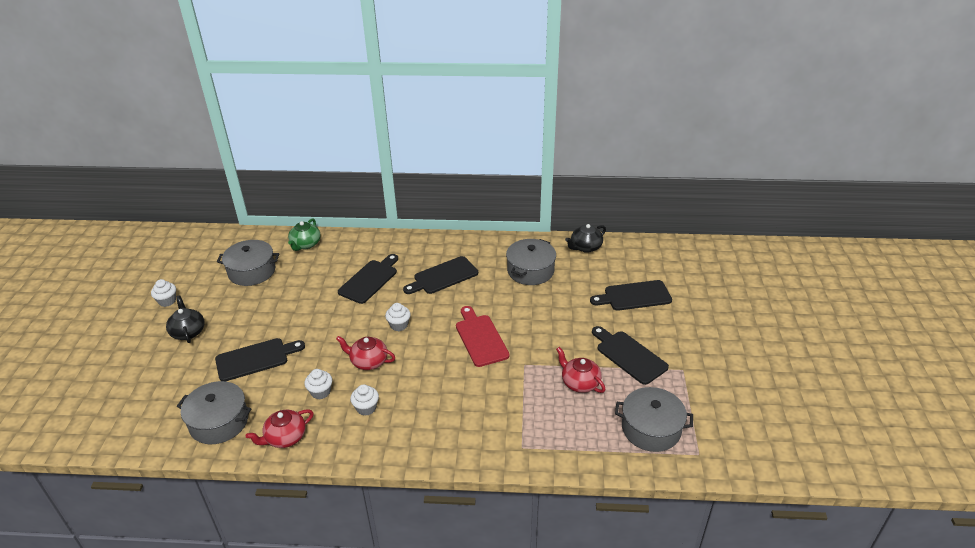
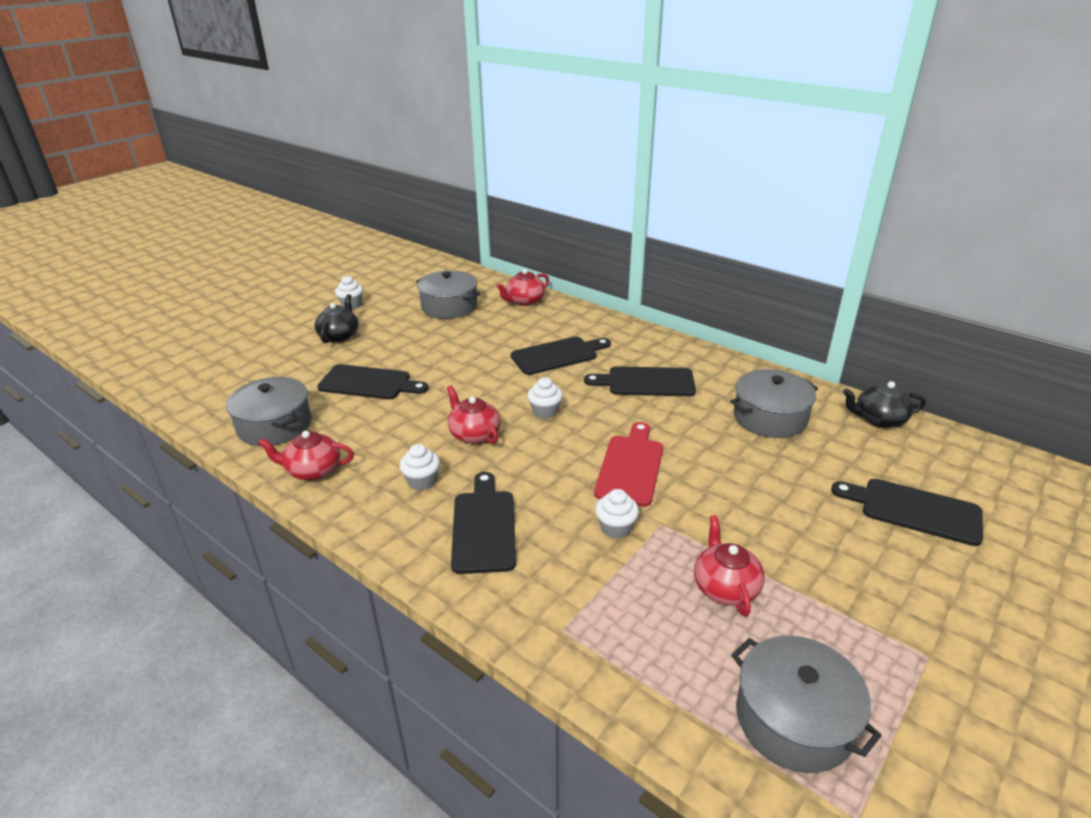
camera: 35 degrees right, 5 degrees down
green teapot [288,218,321,251] -> red teapot [496,269,549,306]
white cupcake [304,369,332,399] -> white cupcake moved to [595,489,639,539]
black cutting board [592,326,669,385] -> black cutting board moved to [451,472,516,574]

